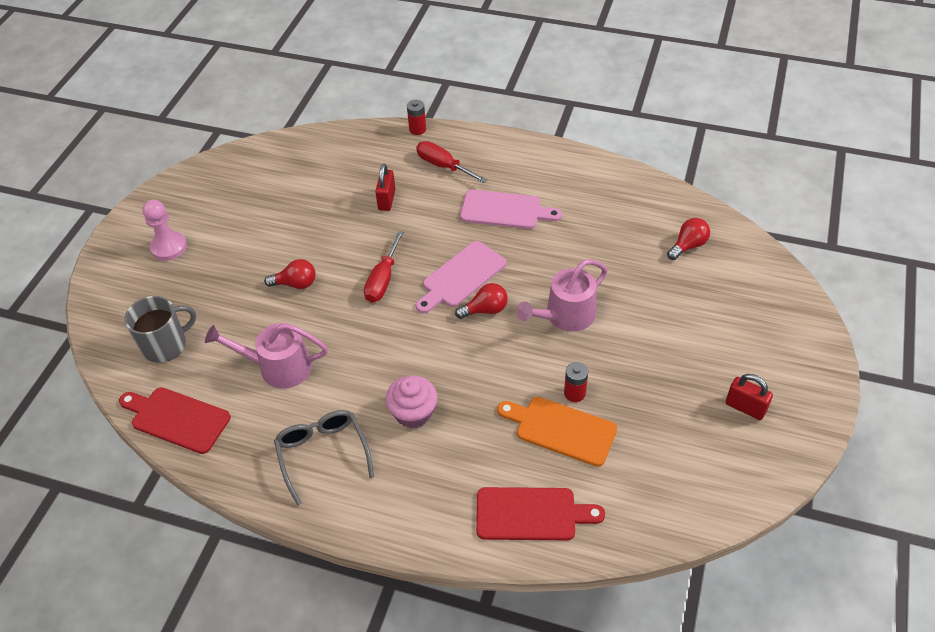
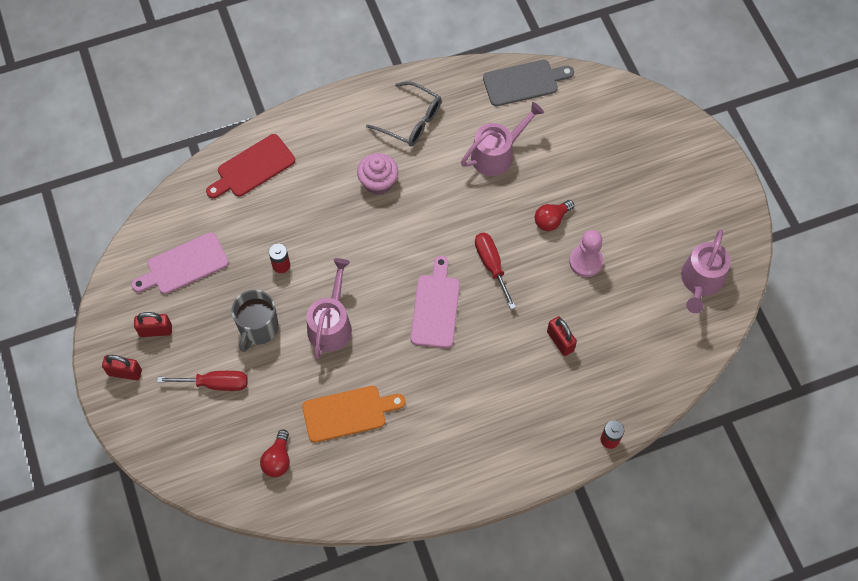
camera: 140 degrees right, 15 degrees up
red cutting board [119,387,231,454] -> grey cutting board [483,60,574,106]
grey mug [125,296,196,363] -> grey mug moved to [231,290,279,352]
pink pawn [143,200,187,261] -> pink pawn moved to [569,230,603,277]
red screwdriver [416,141,487,183] -> red screwdriver moved to [157,371,248,391]
red light bulb [455,283,508,319] -> none
pink cutting board [460,190,562,229] -> pink cutting board moved to [131,232,229,294]
orange cutting board [497,397,617,467] -> orange cutting board moved to [302,386,405,443]
none -> red padlock [102,355,142,380]
none -> pink watering can [681,229,731,313]

